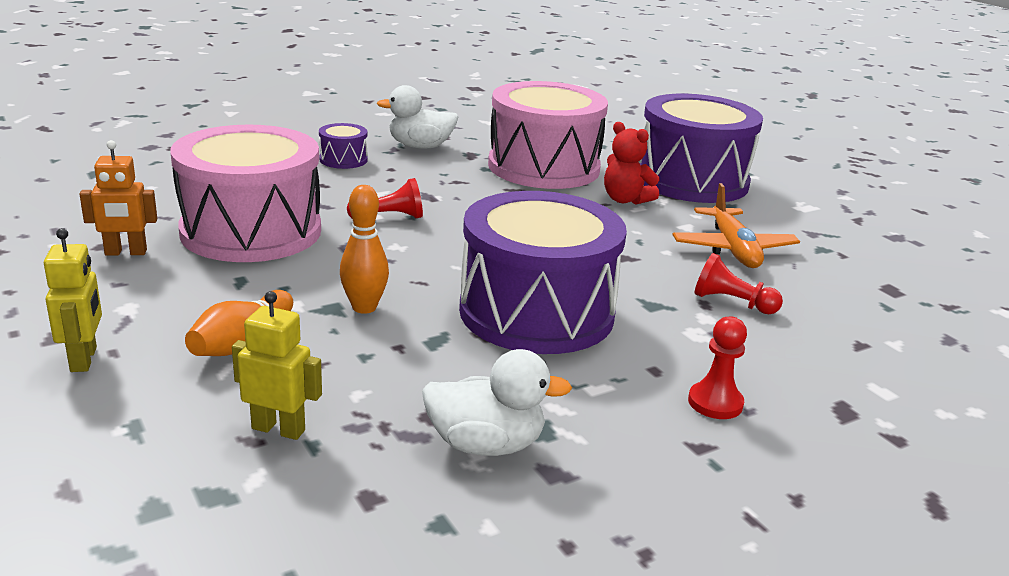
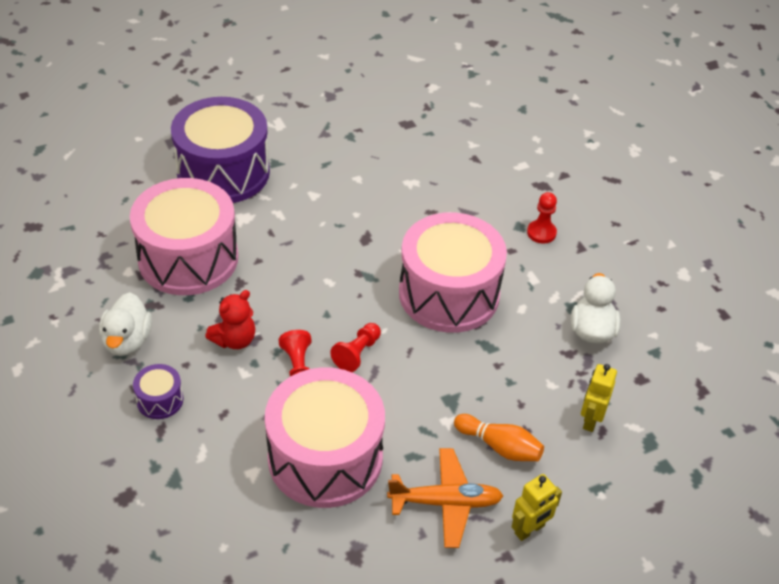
camera: 85 degrees left, 20 degrees up
yellow robot [44,228,102,372] -> yellow robot turned 150 degrees clockwise [512,474,562,541]
orange robot [80,140,157,256] -> none
orange bowling pin [340,185,389,314] -> none
purple drum [459,191,627,354] -> pink drum [399,212,507,333]
red teddy bear [604,122,659,205] -> red teddy bear moved to [205,290,255,349]
orange plane [672,183,800,268] -> orange plane moved to [387,448,503,548]
red pawn [694,253,783,314] -> red pawn moved to [330,323,381,372]

